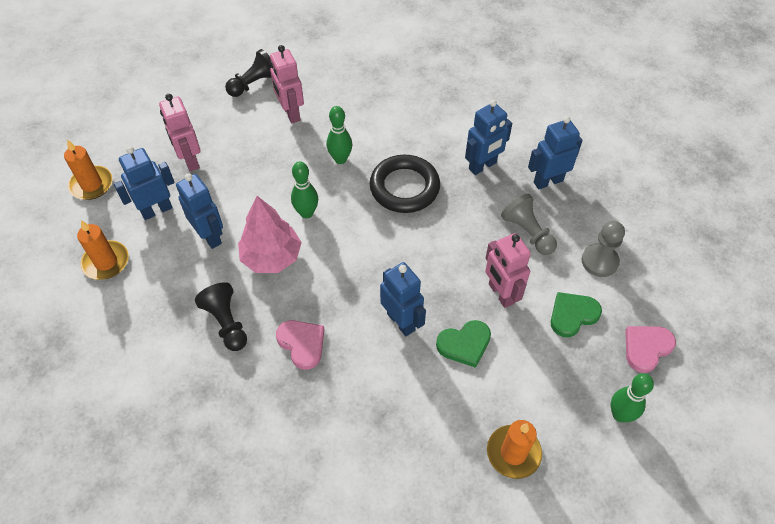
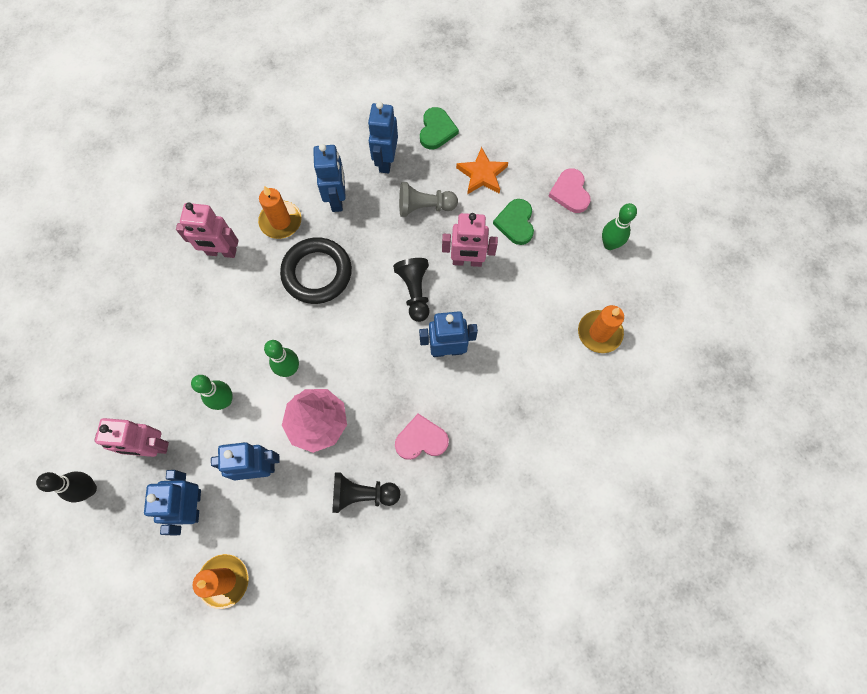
camera: 60 degrees left, 15 degrees up
orange candle [64,140,113,200] -> orange candle moved to [258,186,301,239]
black pawn [225,49,272,97] -> black pawn moved to [393,258,430,322]
pink robot [270,45,304,123] -> pink robot moved to [176,203,239,258]
green bowling pin [327,106,352,164] -> green bowling pin moved to [191,375,233,410]
green heart [436,320,491,368] -> green heart moved to [420,107,459,150]
grey pawn [581,221,625,277] -> orange star [456,147,508,194]
none -> black bowling pin [36,472,97,503]

